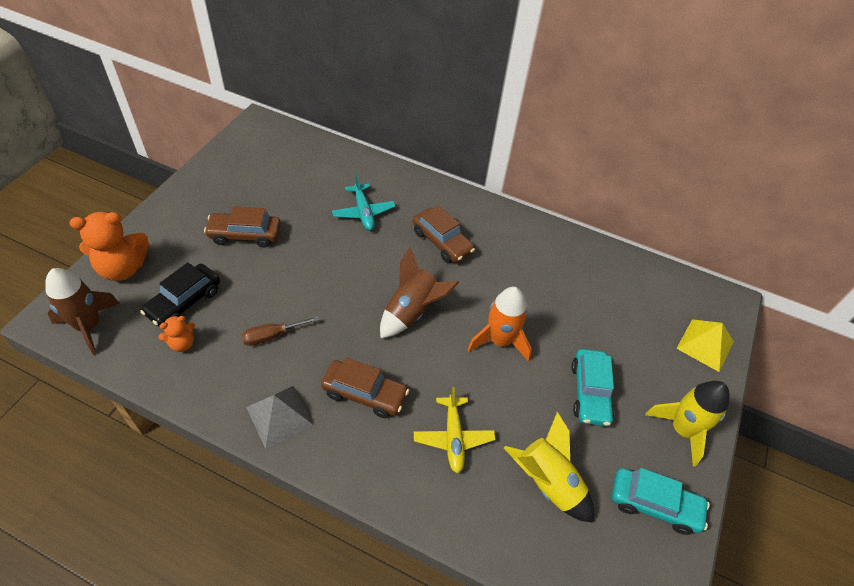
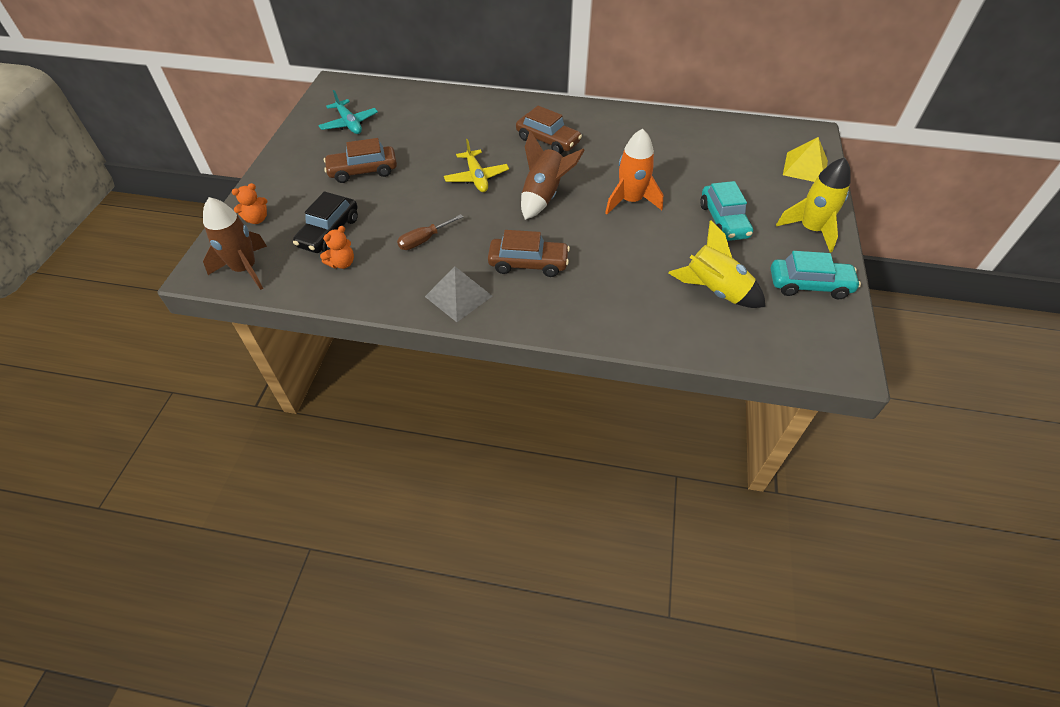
camera: 10 degrees left, 0 degrees up
orange teddy bear [70,212,149,281] -> orange teddy bear [232,183,267,224], size x0.52
turquoise plane [332,174,396,230] -> turquoise plane moved to [318,90,378,134]
yellow plane [414,387,496,473] -> yellow plane moved to [444,139,509,192]

